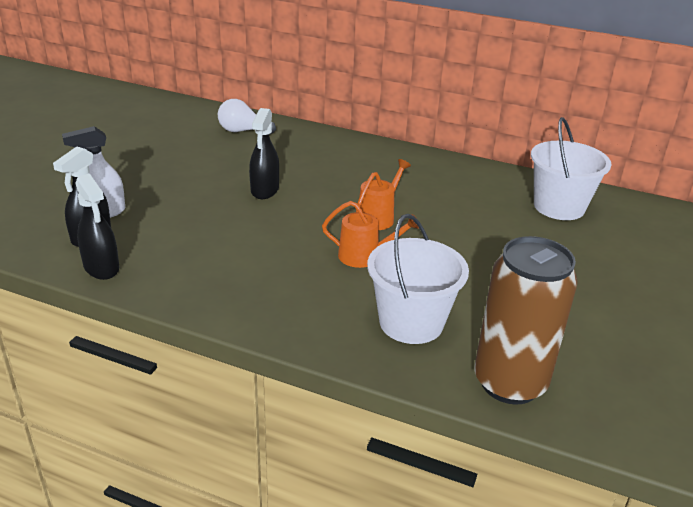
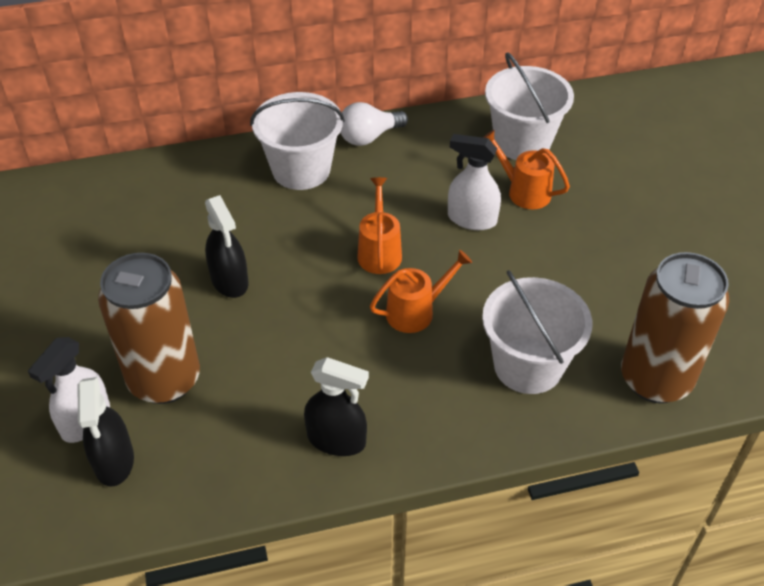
camera: 35 degrees left, 15 degrees up
black spray bottle [76,174,119,280] -> black spray bottle moved to [304,357,369,456]
white light bulb [218,99,276,134] -> white light bulb moved to [340,102,408,146]
none -> brown can [98,253,200,404]
none -> white bucket [250,92,345,190]
none -> white spray bottle [448,134,501,230]
none -> orange watering can [483,130,570,209]

